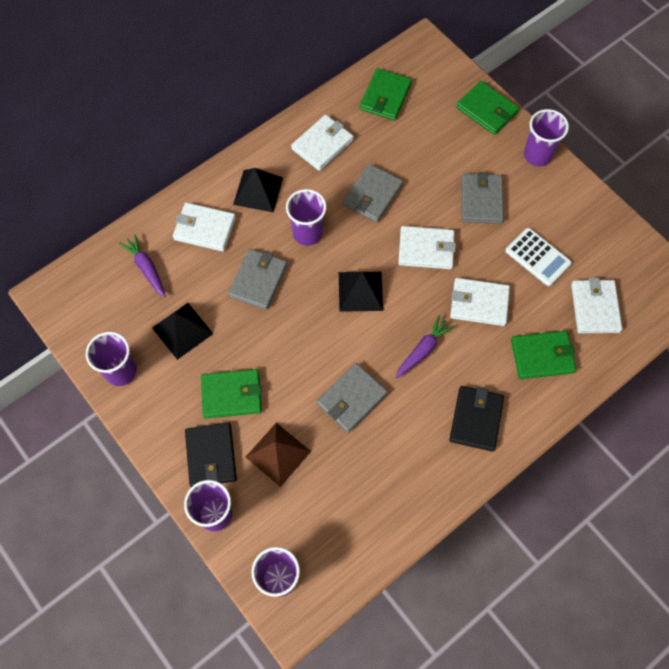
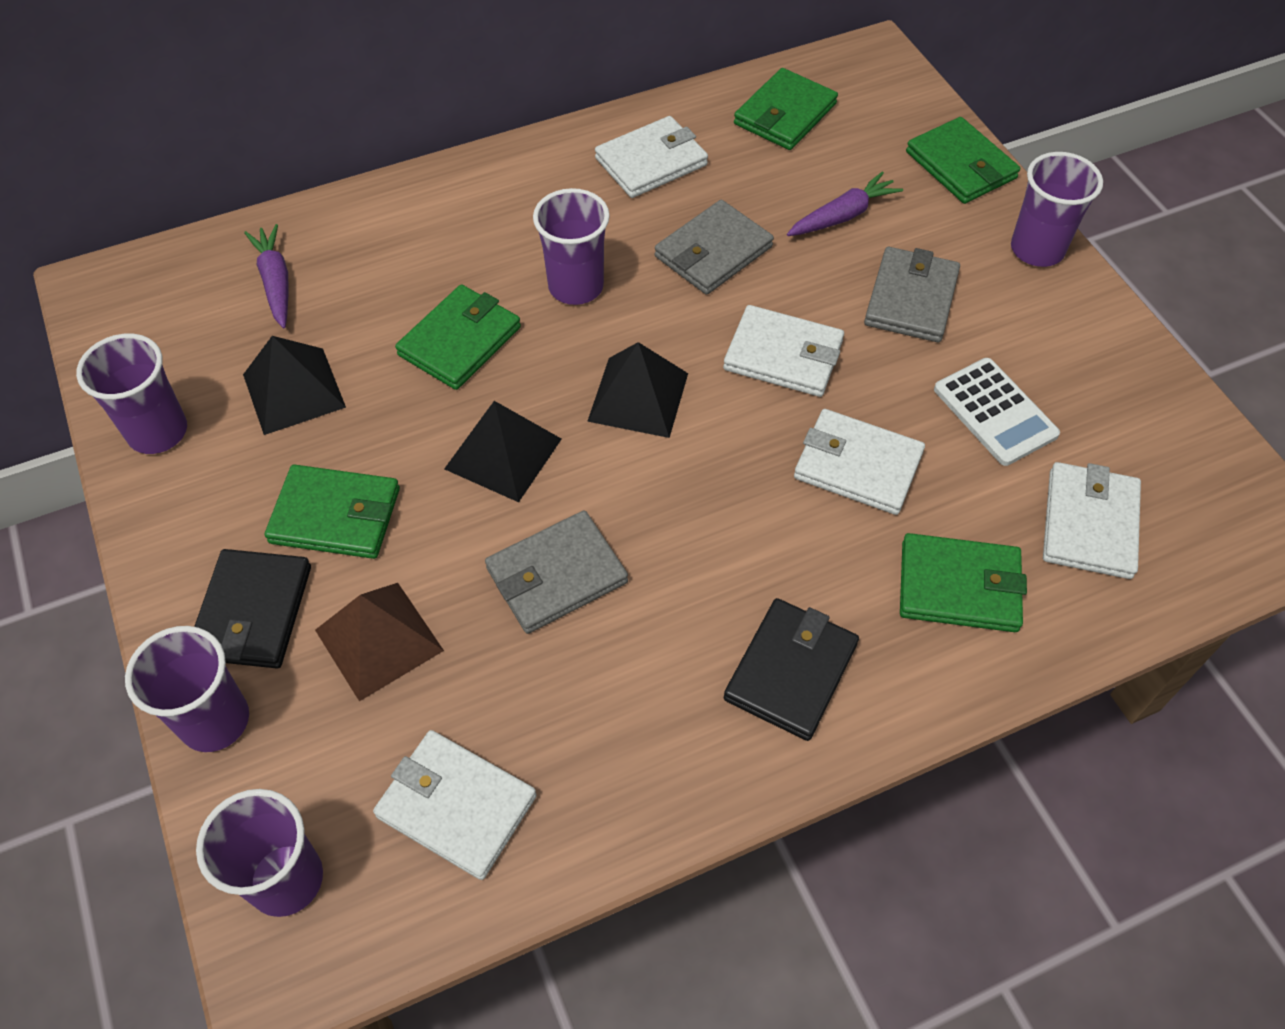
camera: 15 degrees right, 10 degrees down
white wallet [173,202,236,252] -> white wallet moved to [373,730,537,880]
grey wallet [228,249,287,310] -> green wallet [395,284,521,390]
black pyramid [233,168,283,212] -> black pyramid moved to [444,401,562,502]
purple carrot [396,315,454,378] -> purple carrot moved to [787,171,903,236]

